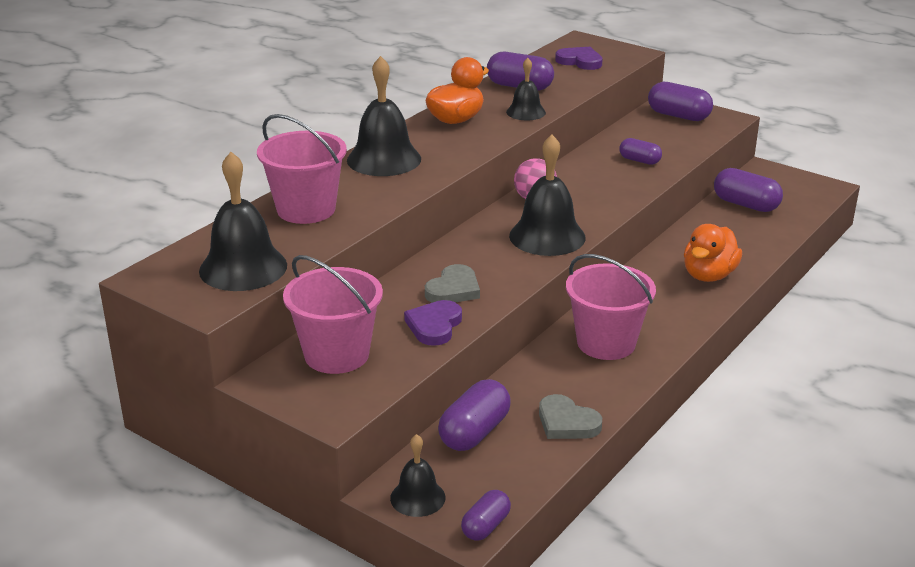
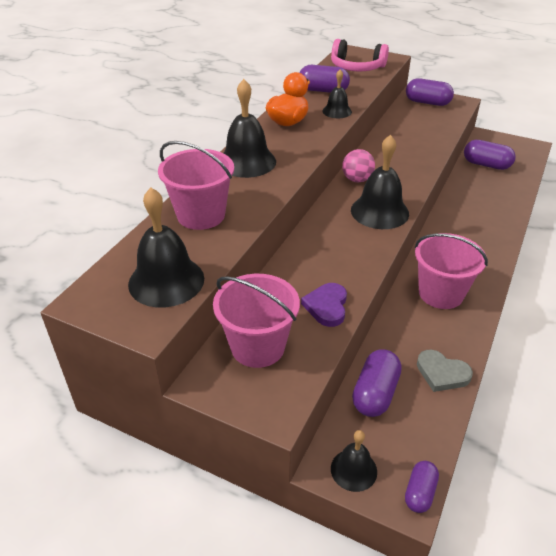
camera: 10 degrees left, 10 degrees up
grey heart [425,264,480,303] -> none
purple heart [555,47,603,70] -> pink headphones [331,39,389,71]
purple capsule [619,138,662,165] -> none
orange duck [684,224,742,282] -> none

